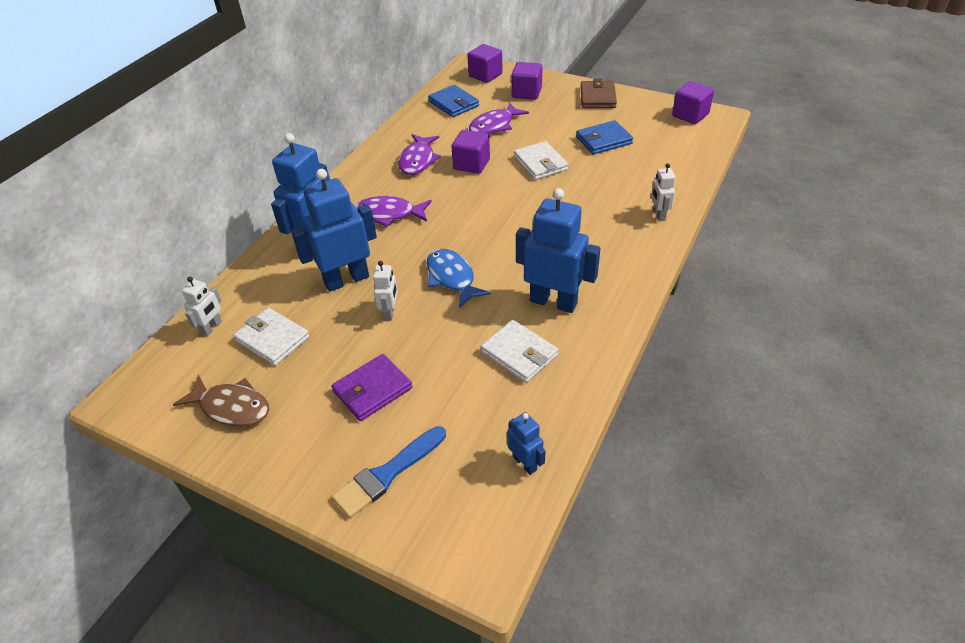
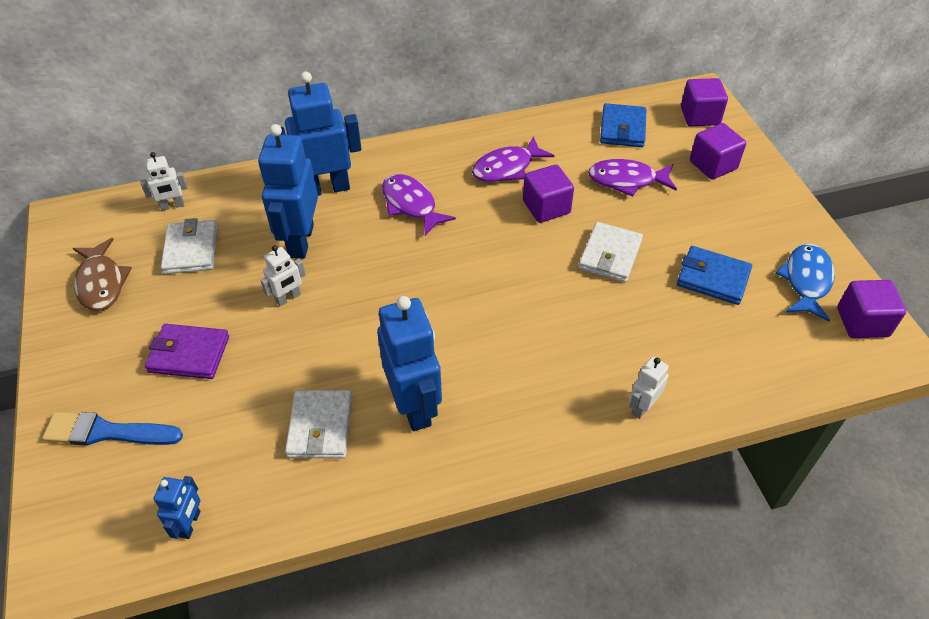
camera: 45 degrees right, 5 degrees up
blue robot [291,169,377,292] -> blue robot turned 105 degrees counterclockwise [258,124,318,258]
blue fish [427,249,491,308] -> blue fish moved to [775,244,835,322]
brown wallet [580,79,617,108] -> none

